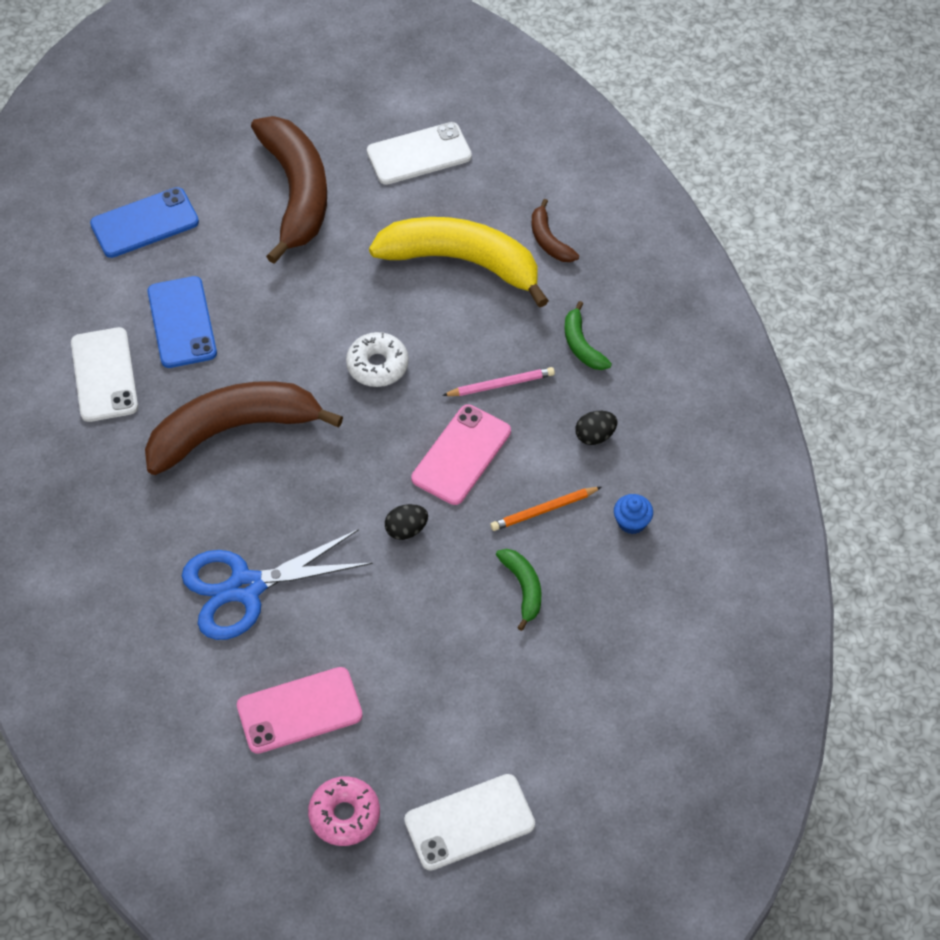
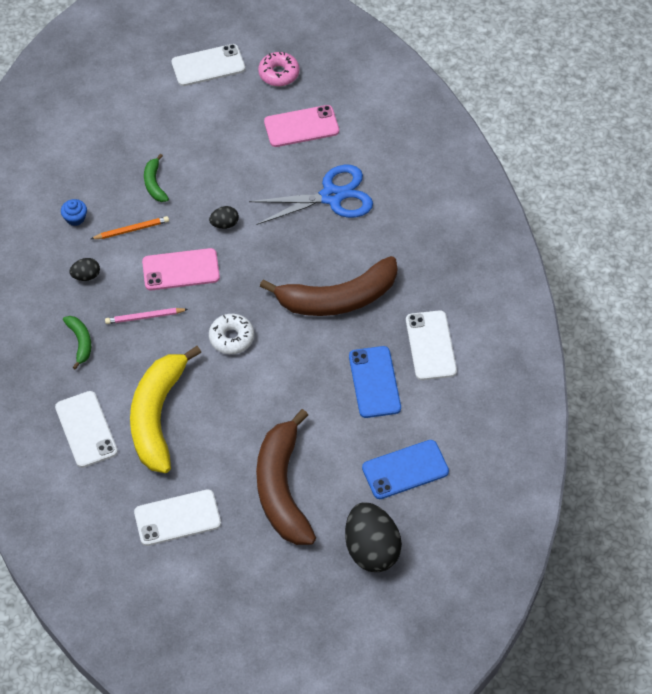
camera: 175 degrees left, 0 degrees up
yellow banana [369,217,549,307] -> yellow banana turned 75 degrees clockwise [130,346,202,473]
pink phone [411,404,511,505] -> pink phone turned 45 degrees clockwise [142,248,220,290]
brown banana [532,199,579,262] -> white phone [55,391,118,468]
none -> black egg [345,502,402,572]

